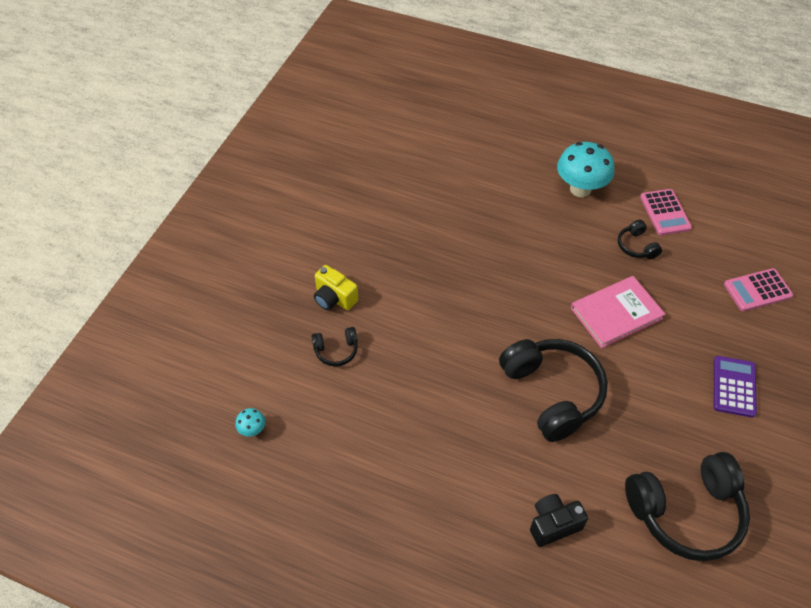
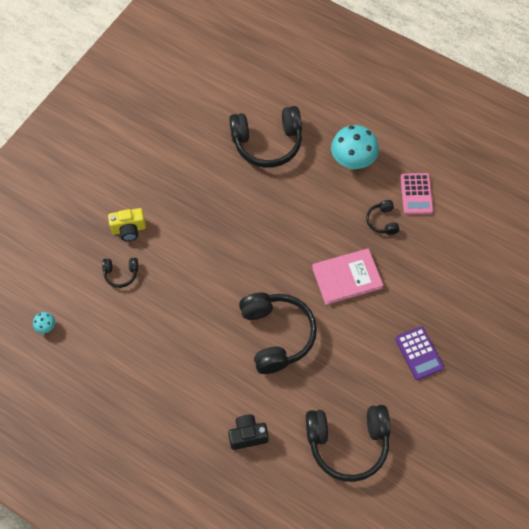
camera: 10 degrees right, 10 degrees up
yellow camera [314,265,358,310] -> yellow camera turned 60 degrees counterclockwise [108,208,146,241]
purple calculator [714,356,757,418] -> purple calculator turned 135 degrees clockwise [395,326,444,380]
pink calculator [724,268,793,311] -> none
none -> black headphones [229,106,302,168]

